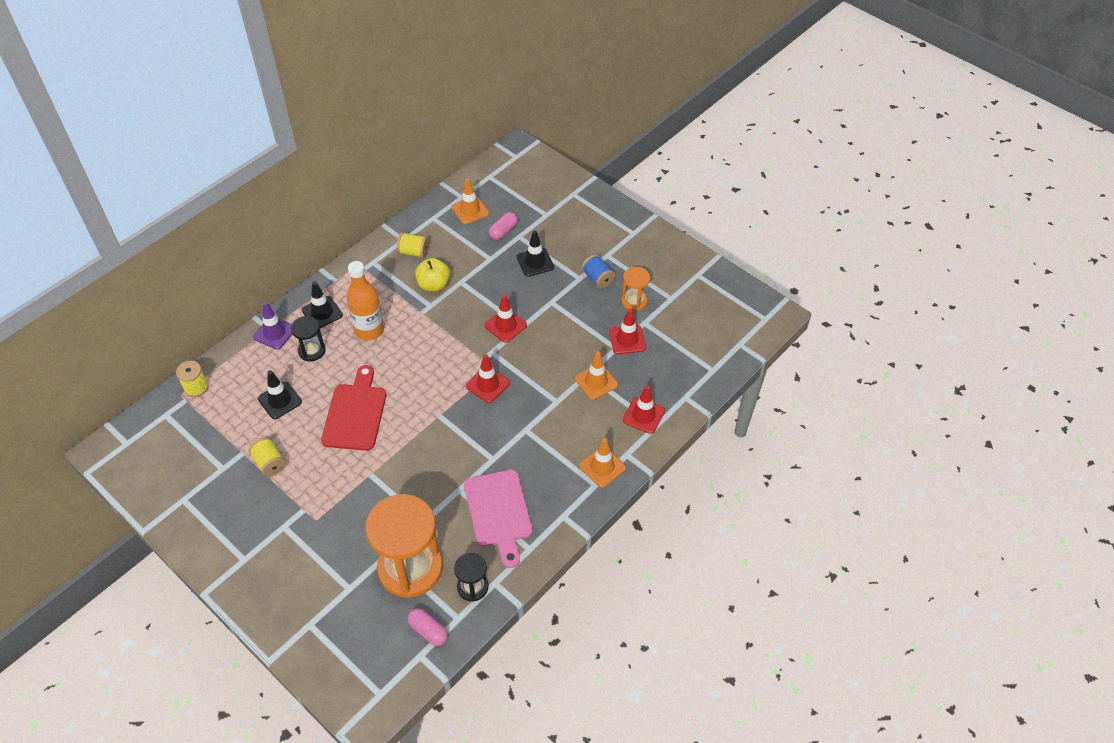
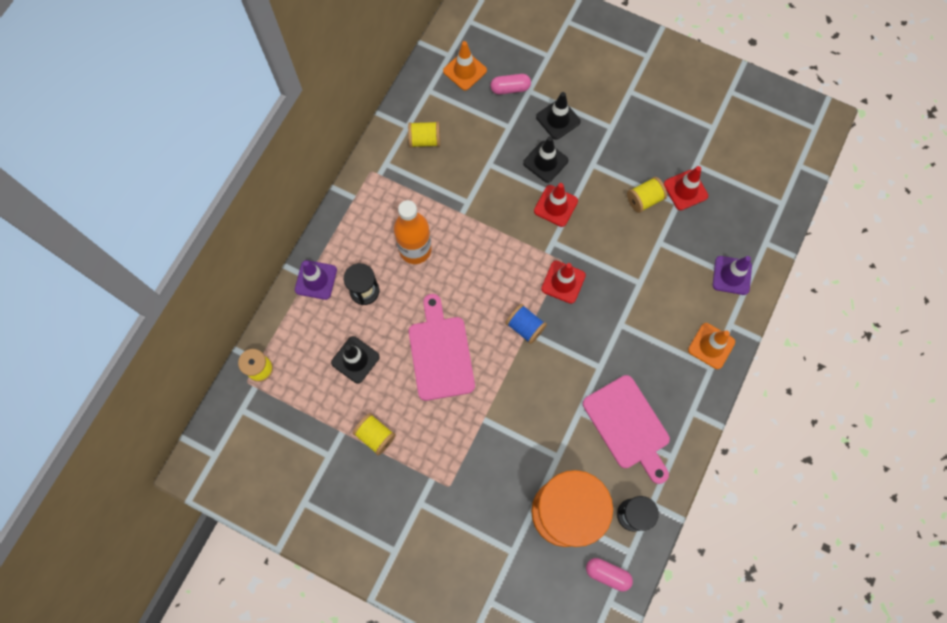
camera: 15 degrees left, 20 degrees up
black traffic cone [302,281,343,328] -> black traffic cone moved to [523,136,568,183]
red cutting board [321,365,386,451] -> pink cutting board [409,294,475,401]
yellow apple [415,258,450,292] -> none
pink capsule [489,212,518,240] -> pink capsule turned 60 degrees clockwise [490,74,531,95]
orange traffic cone [575,351,618,400] -> none
blue spool [582,254,615,289] -> blue spool moved to [506,304,547,344]
orange hourglass [621,267,650,311] -> none
red traffic cone [623,386,665,434] -> purple traffic cone [713,256,752,295]
none -> yellow spool [627,177,667,213]

